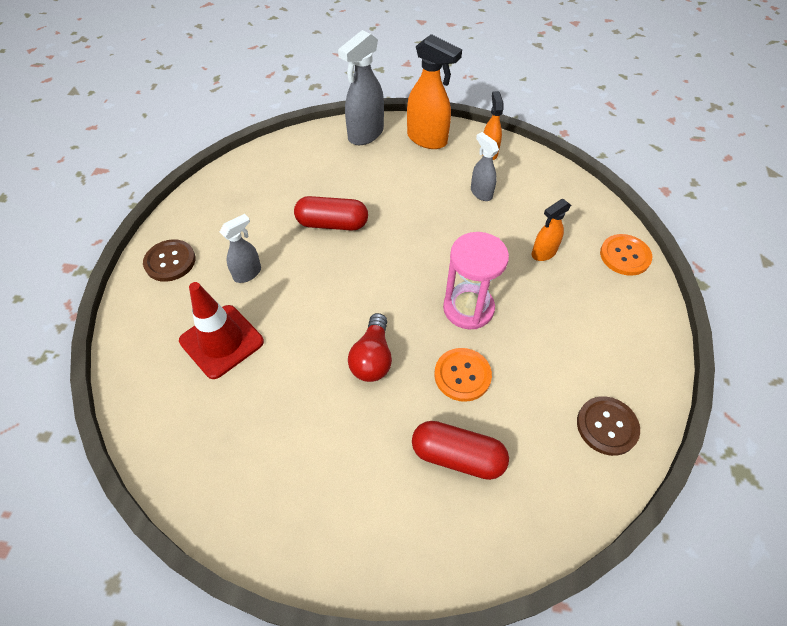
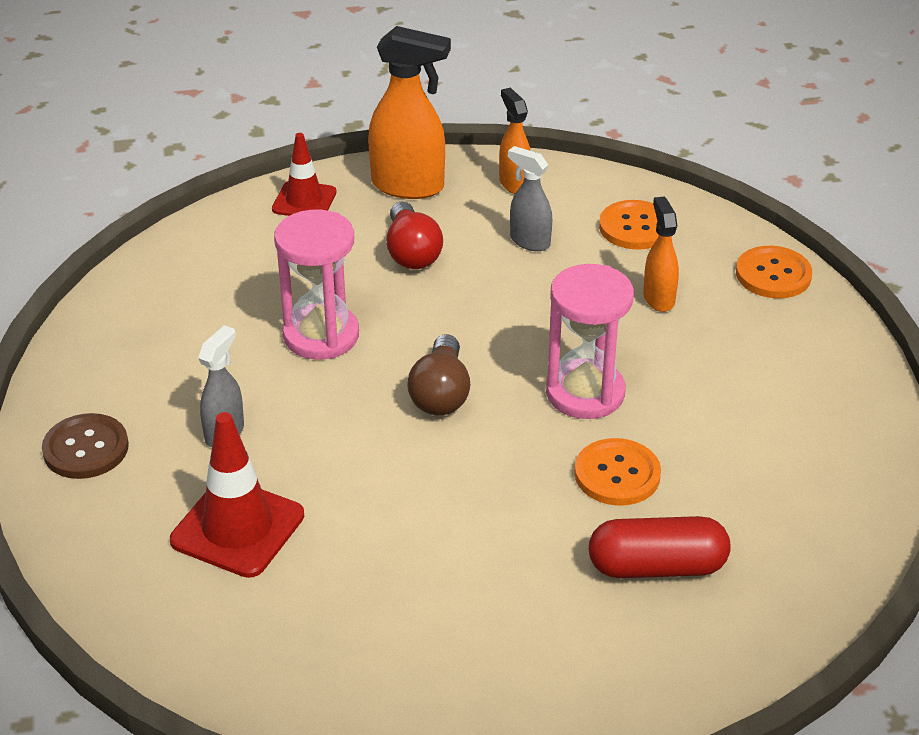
camera: 20 degrees left, 15 degrees down
red capsule [294,196,368,231] -> pink hourglass [274,210,359,360]
grey spray bottle [338,30,384,145] -> red traffic cone [272,133,337,216]
red light bulb [348,313,392,382] -> red light bulb moved to [386,202,443,269]
orange spray bottle [532,199,571,261] -> orange spray bottle turned 135 degrees clockwise [643,196,679,312]
brown button [577,396,640,456] -> none
none -> brown light bulb [407,334,470,415]
none -> orange button [599,200,659,250]

